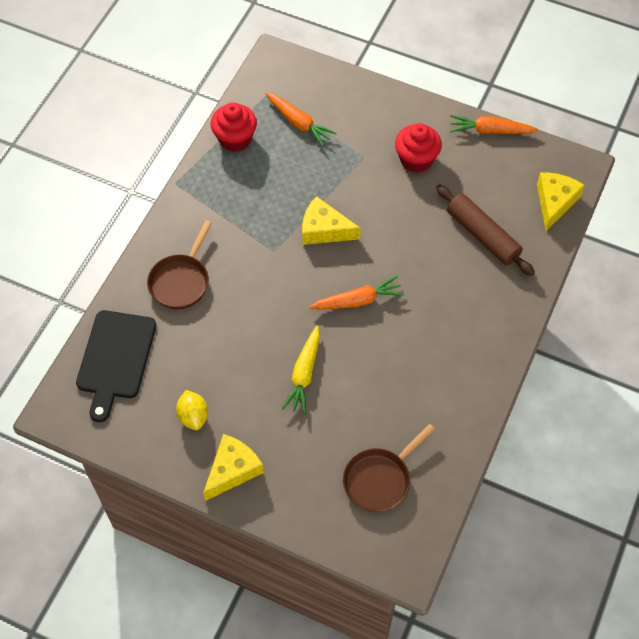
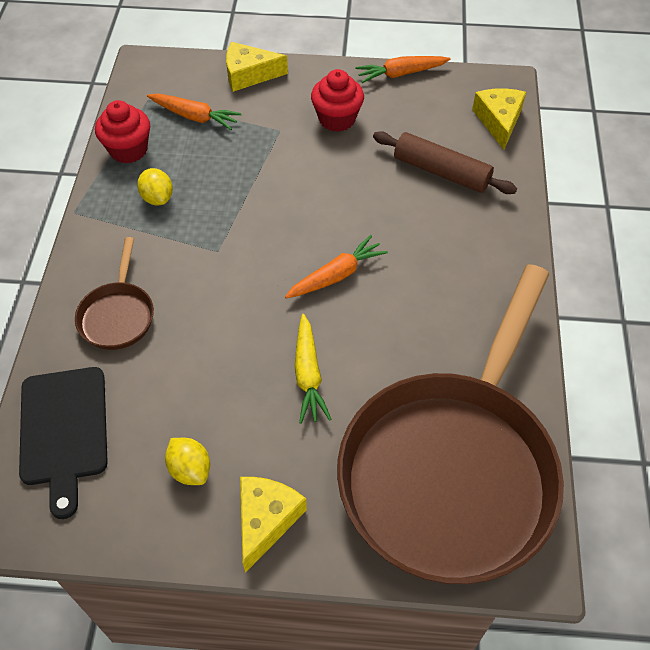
camera: 20 degrees left, 5 degrees down
yellow cheese [302,196,360,245] -> yellow cheese moved to [226,42,288,92]
brown pan [343,424,435,512] -> brown pan [337,264,564,584], size x2.48
none -> yellow lemon [137,168,173,206]

